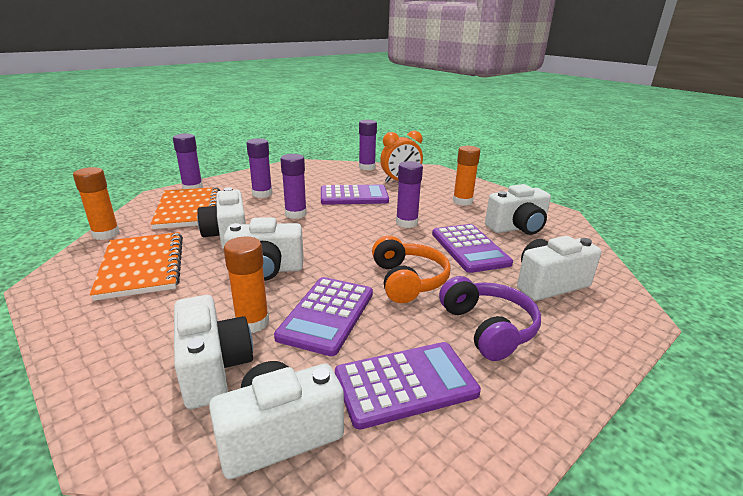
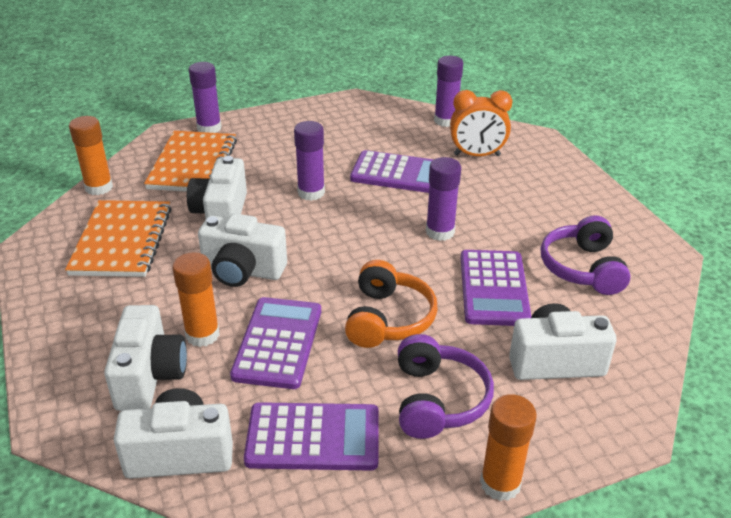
camera: 20 degrees right, 10 degrees up
purple glue stick [246,138,273,198] -> none
purple calculator [274,277,373,356] -> purple calculator turned 150 degrees clockwise [230,297,321,389]
orange glue stick [453,146,480,206] -> orange glue stick moved to [480,394,537,501]
white camera [485,184,551,235] -> purple headphones [541,215,631,295]

